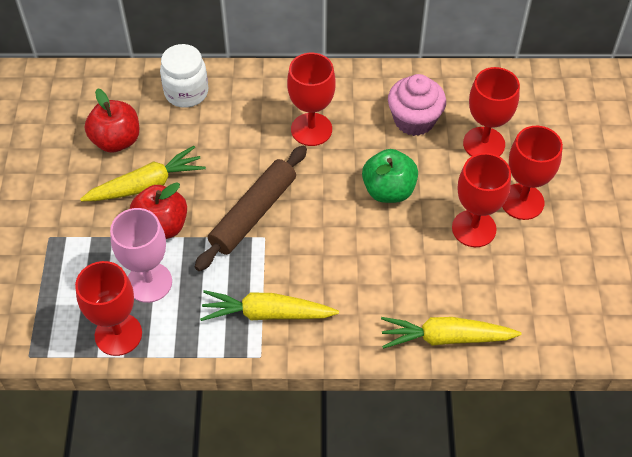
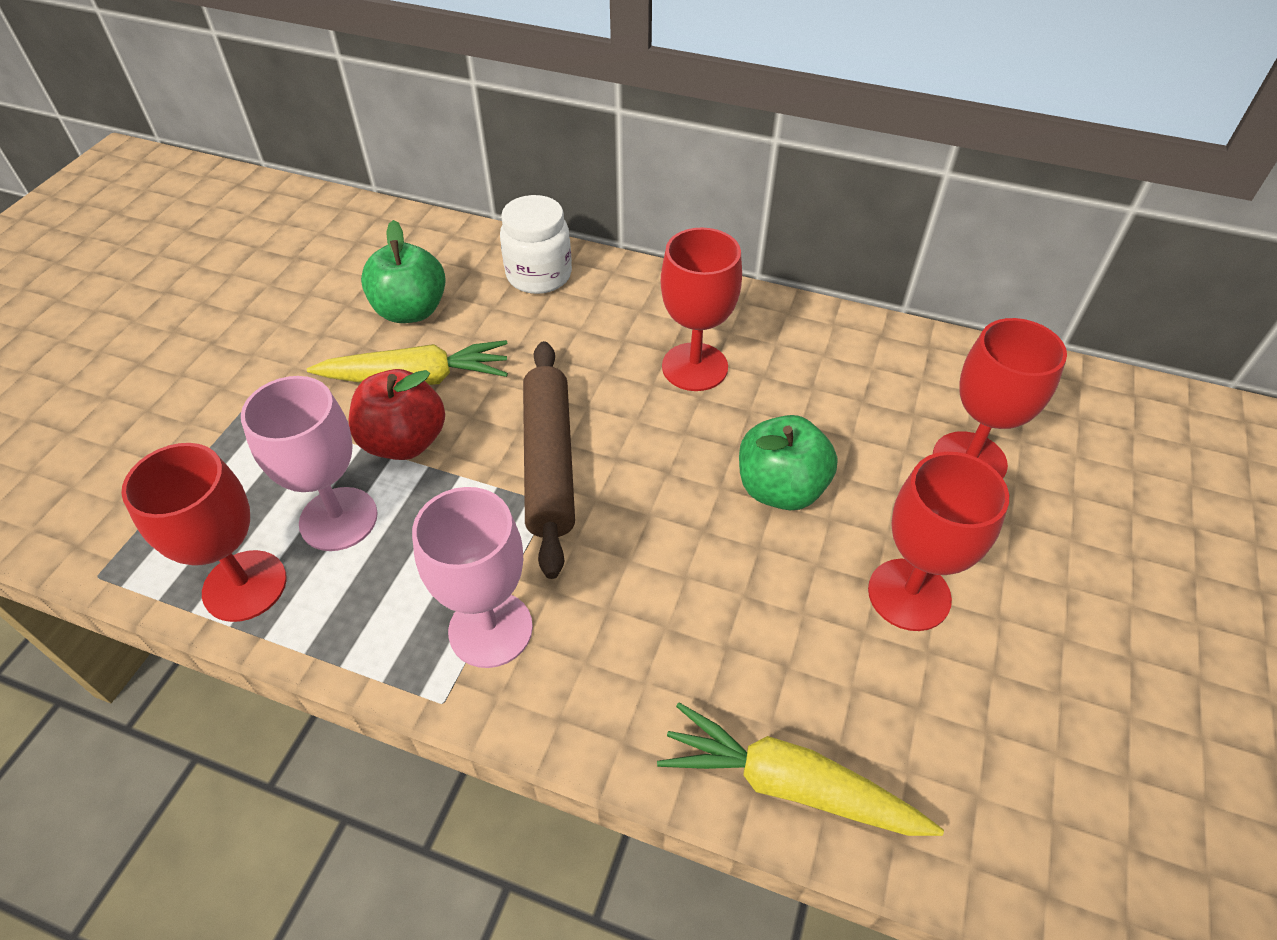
camera: 20 degrees right, 5 degrees down
red apple [85,88,139,153] -> green apple [361,220,446,323]
brown rolling pin [195,146,307,271] -> brown rolling pin turned 60 degrees counterclockwise [523,341,575,579]
yellow carrot [200,290,339,321] -> pink goblet [412,487,533,668]
pink cupcake [388,74,446,136] -> none
red goblet [502,126,563,220] -> none

